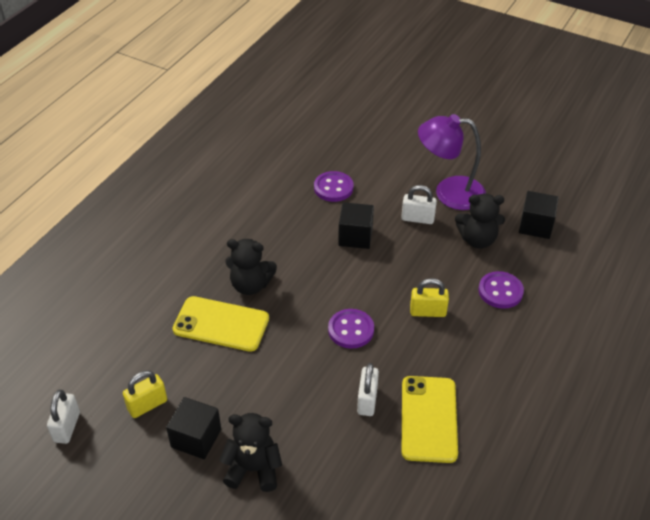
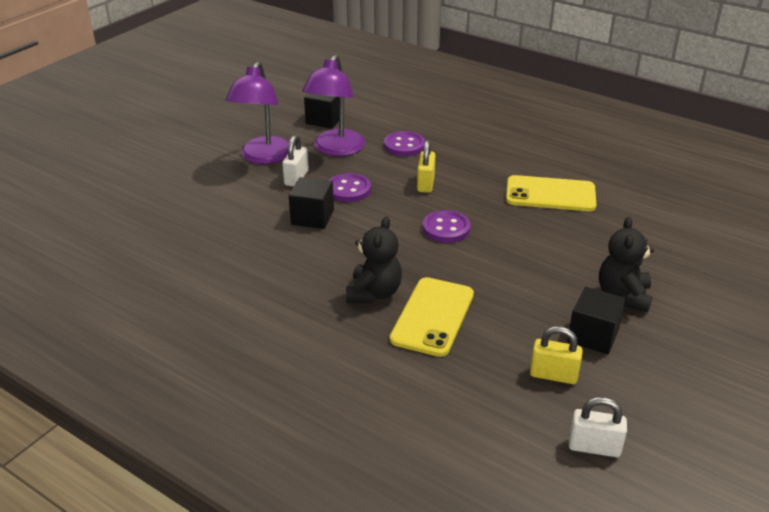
camera: 85 degrees left, 10 degrees down
yellow padlock [123,371,167,418] -> yellow padlock turned 45 degrees counterclockwise [530,326,583,384]
purple button [314,171,353,202] -> purple button moved to [328,173,371,202]
white padlock [357,363,379,416] -> none
black teddy bear [455,193,505,249] -> purple lamp [302,55,365,156]

